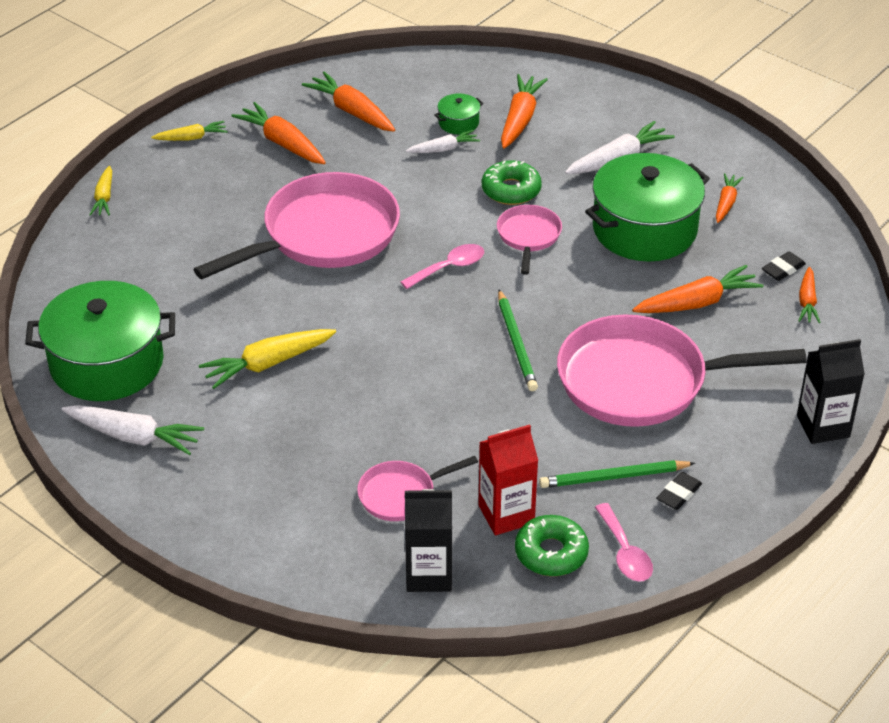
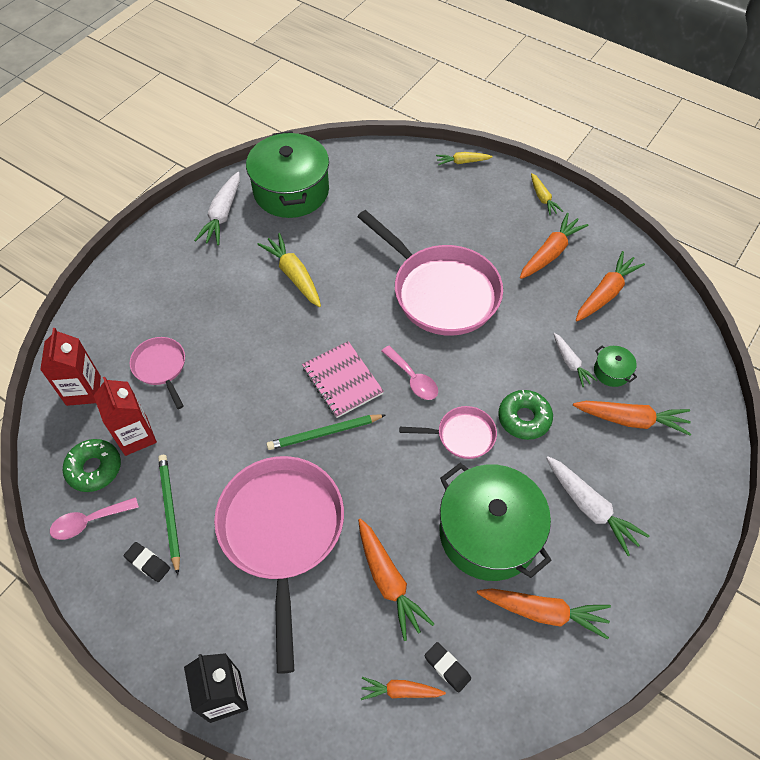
camera: 85 degrees right, 15 degrees up
black carton [405,489,452,592] -> red carton [40,328,101,406]
orange carrot [716,173,744,223] -> orange carrot [477,588,611,640], size x1.65
none -> pink notebook [302,341,384,418]

